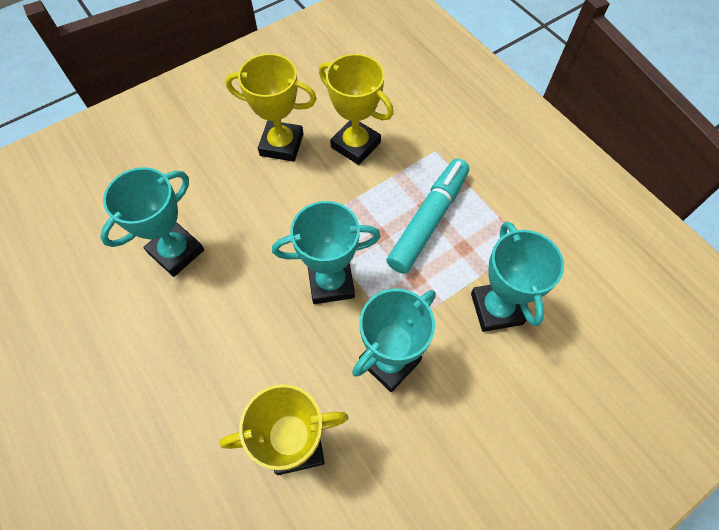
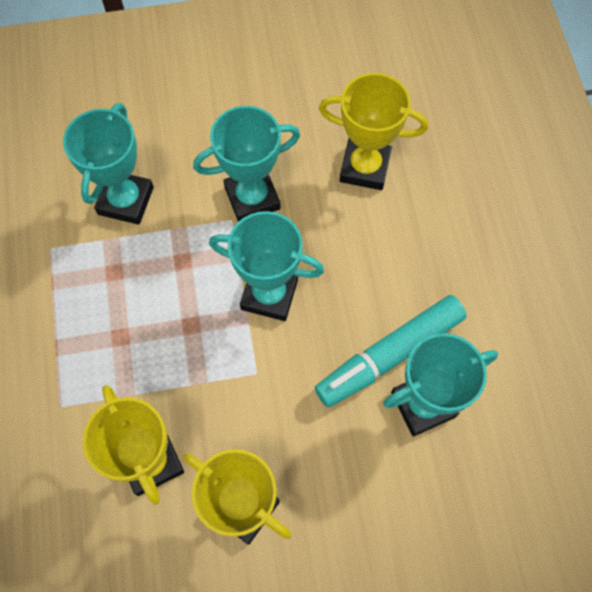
camera: 155 degrees left, 5 degrees up
turquoise marker [386,159,469,274] -> turquoise marker moved to [315,295,467,407]

